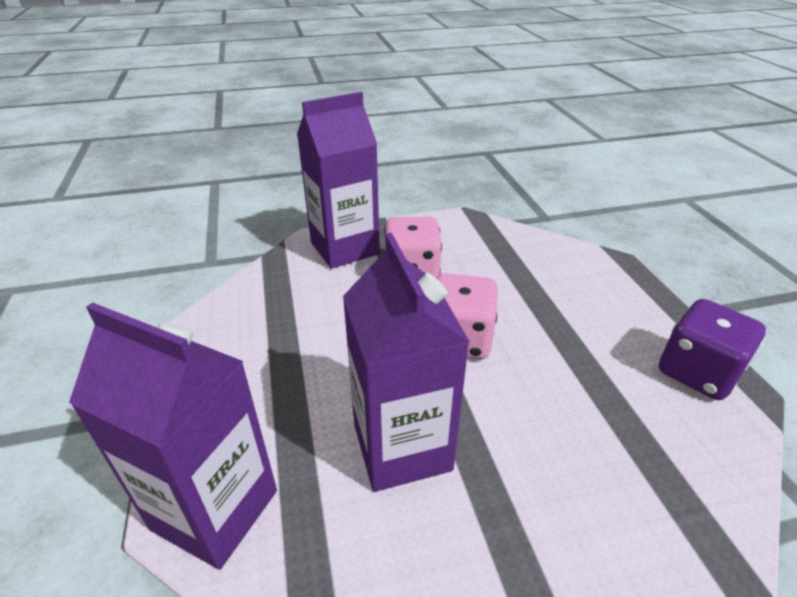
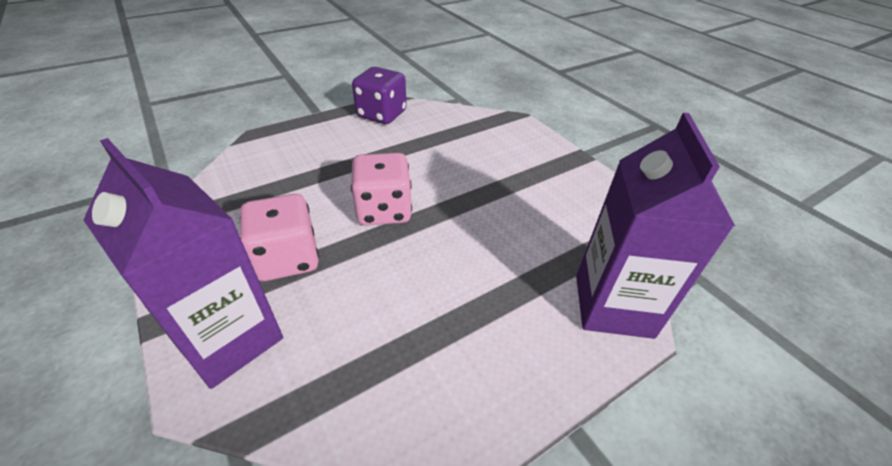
camera: 110 degrees left, 5 degrees up
purple carton [343,233,470,492] -> none

